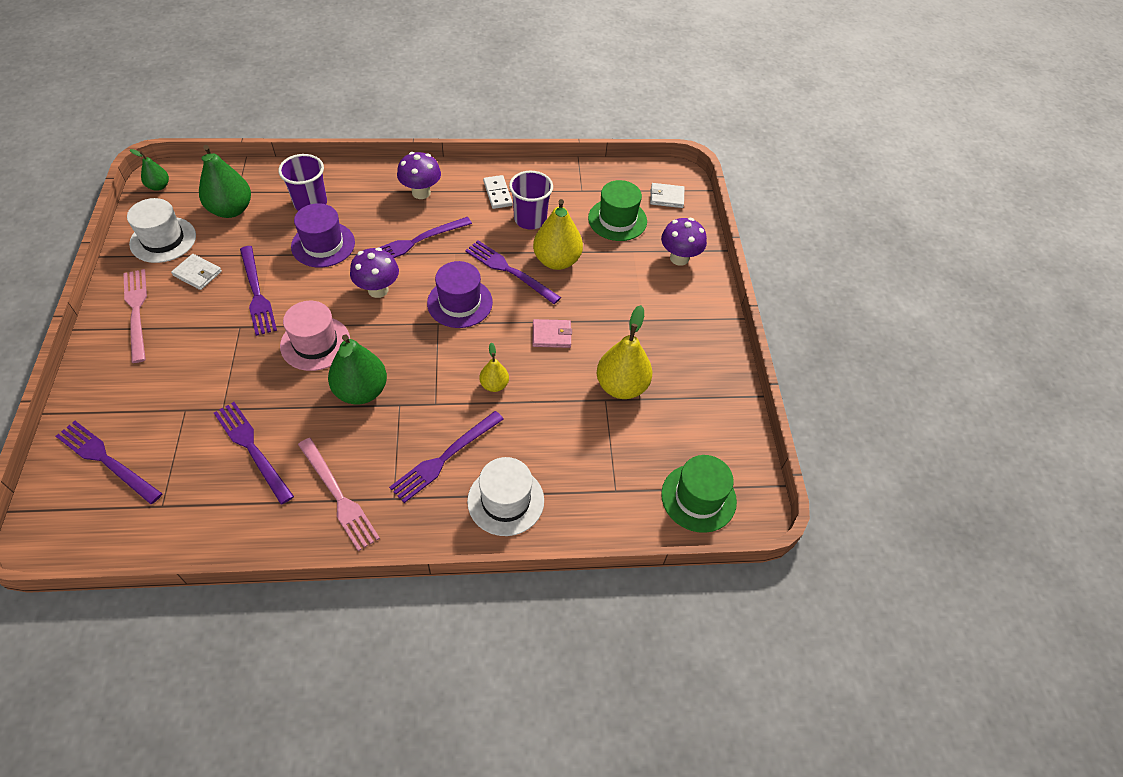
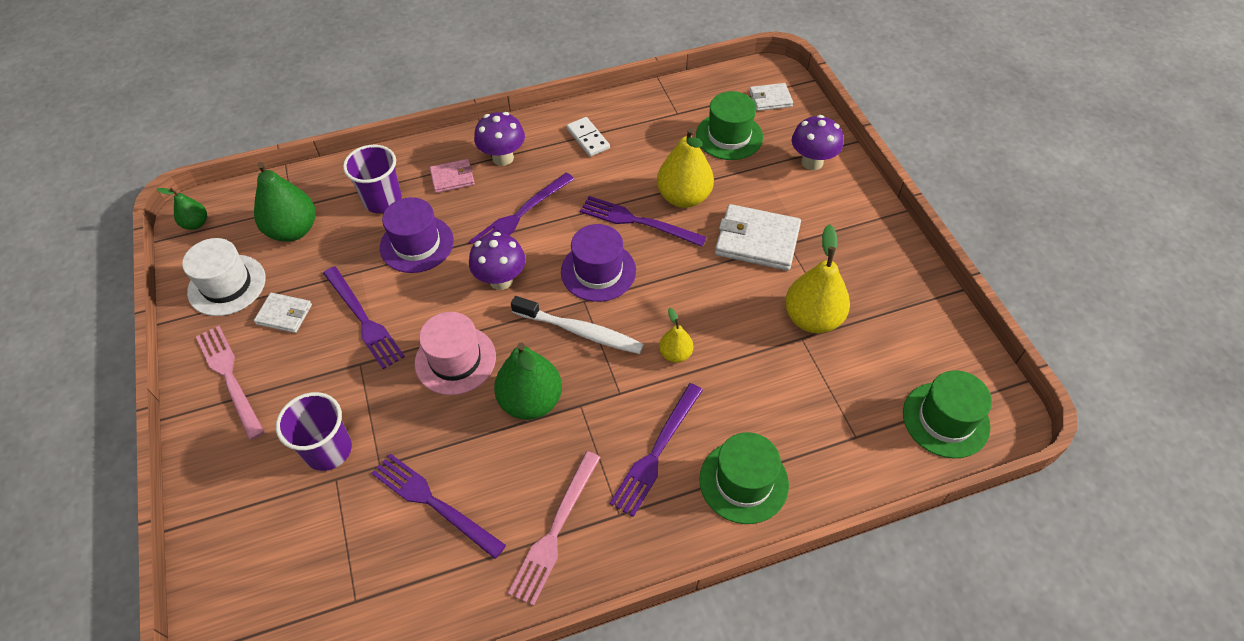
camera: 10 degrees left, 0 degrees up
purple fork [56,421,163,504] -> none
pink fork [298,438,380,551] -> pink fork turned 75 degrees clockwise [508,451,601,606]
white hat [467,457,544,536] -> green hat [699,432,789,524]
purple cup [509,171,553,230] -> purple cup moved to [276,392,352,471]
pink wallet [532,319,572,348] -> pink wallet moved to [430,159,475,193]
none -> white toothbrush [511,296,644,354]
none -> white wallet [715,204,801,271]

